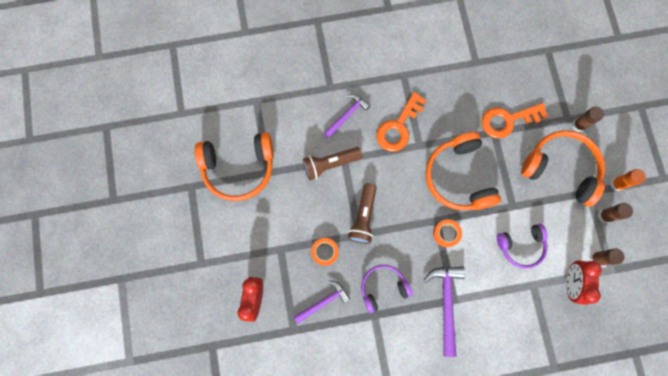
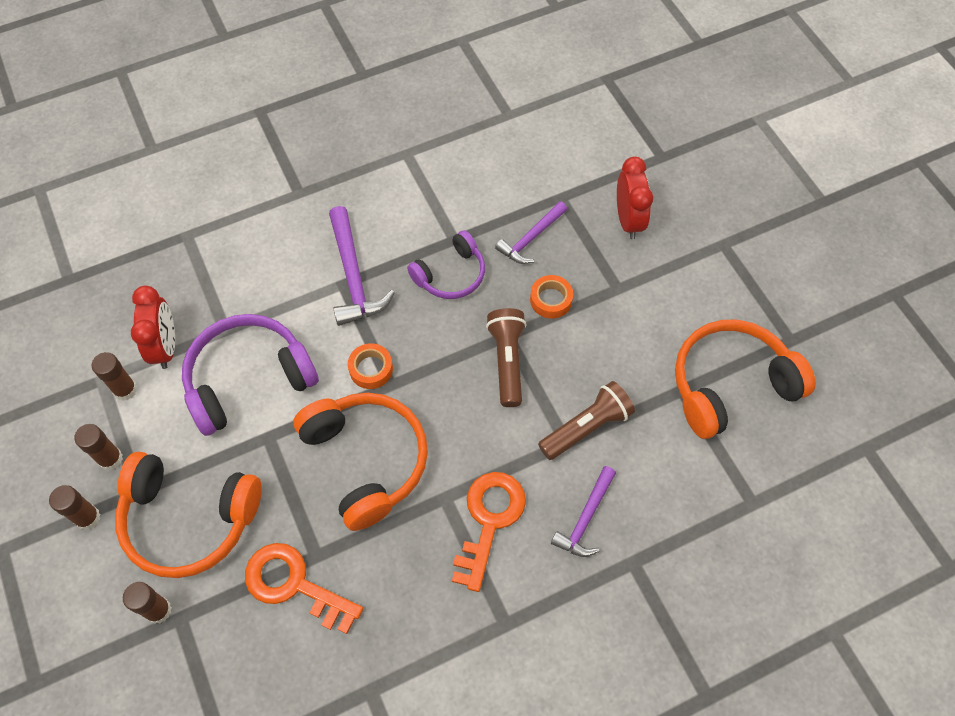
camera: 165 degrees right, 15 degrees down
orange key [481,103,548,138] -> orange key turned 120 degrees counterclockwise [245,543,363,634]
purple headphones [497,224,548,269] -> purple headphones [182,314,319,436], size x1.65
orange glue stick [610,169,646,191] -> brown glue stick [49,485,101,530]

